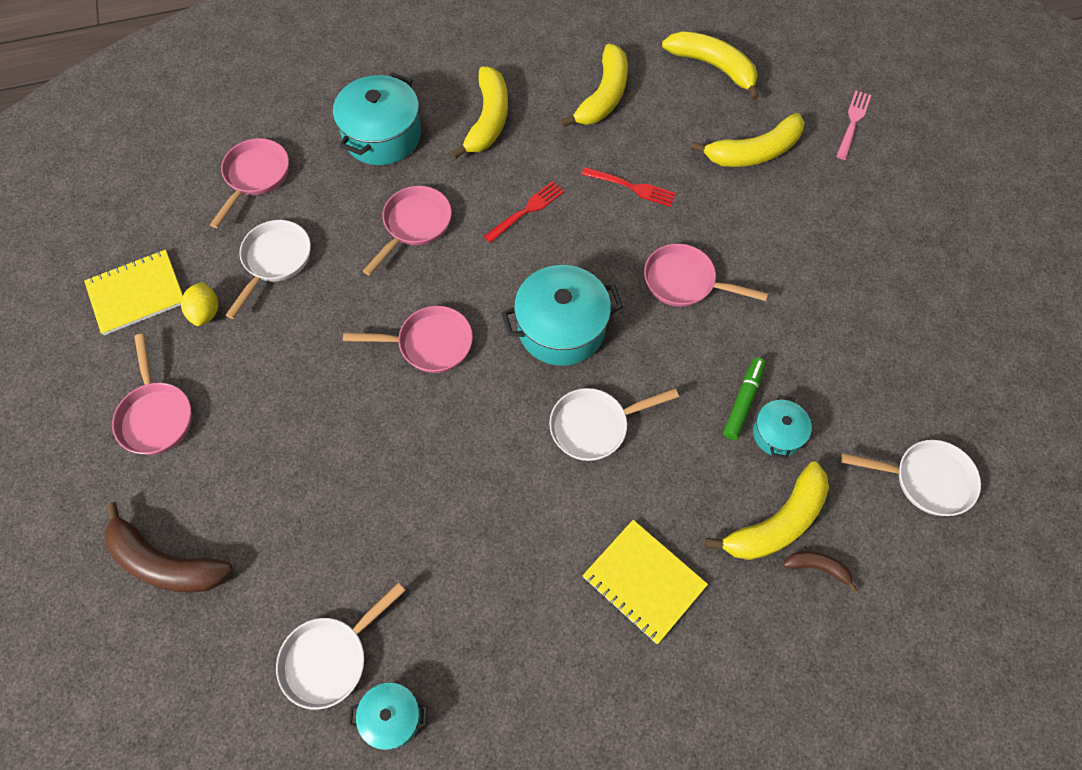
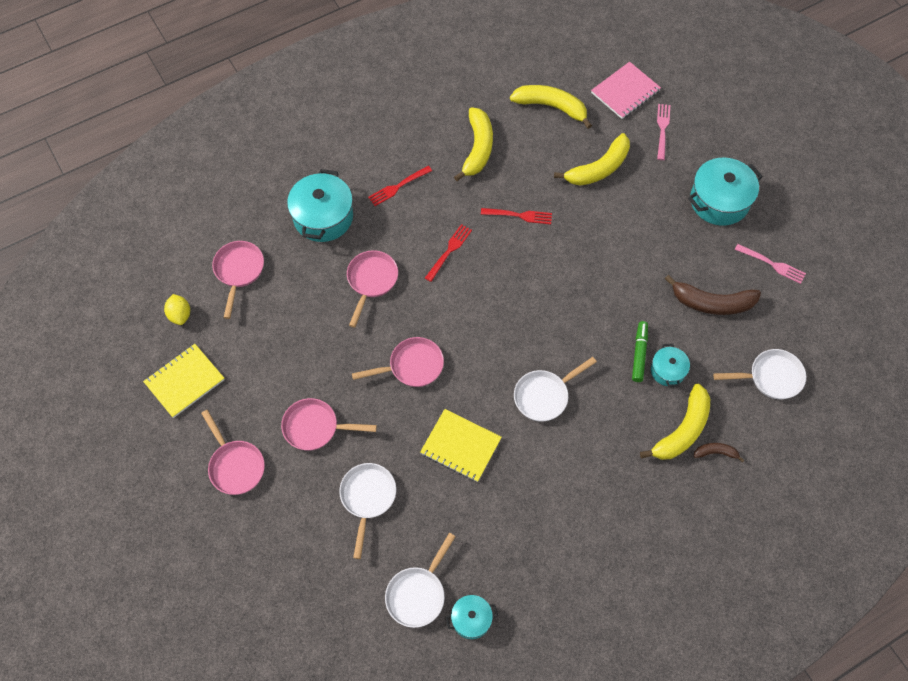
camera: 15 degrees left, 0 degrees up
brown banana [104,502,233,592] -> brown banana moved to [665,275,761,315]
yellow lemon [181,282,218,326] -> yellow lemon moved to [164,294,190,325]
white pan [226,220,311,319] -> white pan moved to [339,463,396,559]
yellow banana [451,67,508,159] -> red fork [368,166,432,206]
turquoise pot [502,265,623,366] -> turquoise pot moved to [688,158,763,226]
yellow notebook [582,520,708,644] -> yellow notebook moved to [420,409,502,482]
pink pan [644,243,768,307] -> pink pan moved to [281,398,377,451]
none -> pink notebook [591,62,661,119]
none -> pink fork [735,244,806,284]

